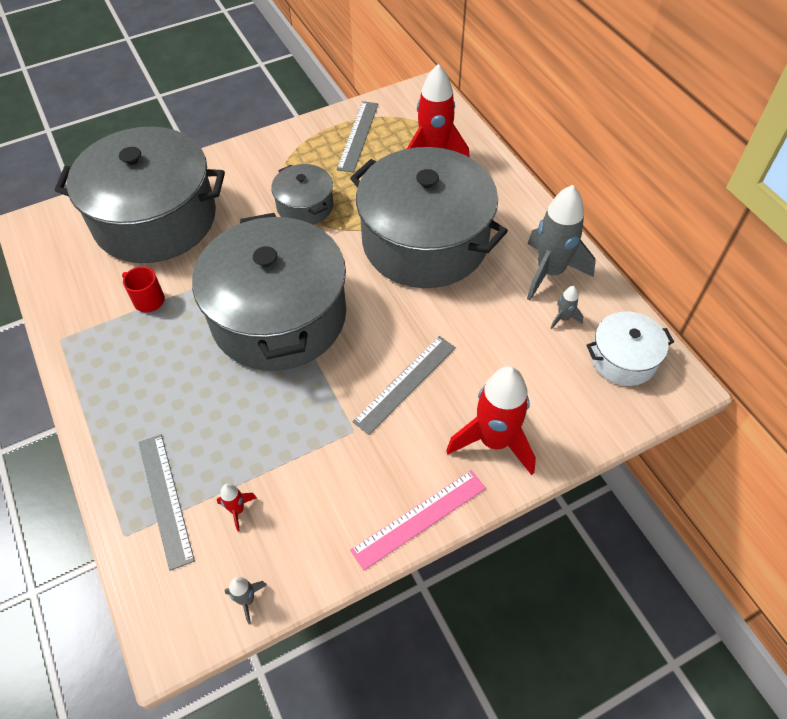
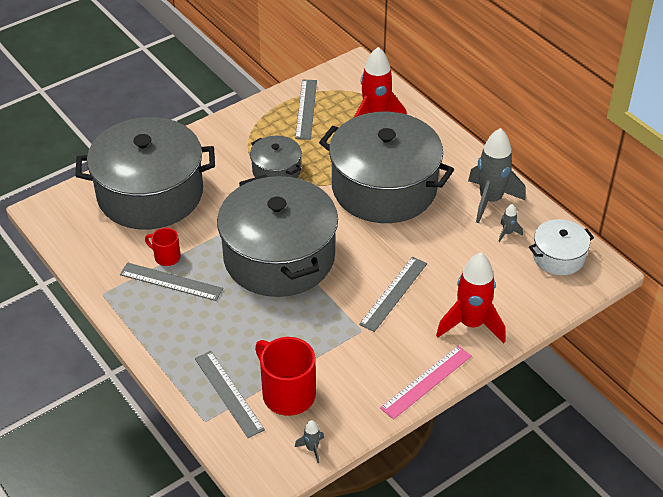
camera: 10 degrees left, 10 degrees down
red rocket [217,484,257,531] -> red mug [255,337,316,416]
none -> grey ruler [120,262,223,301]

